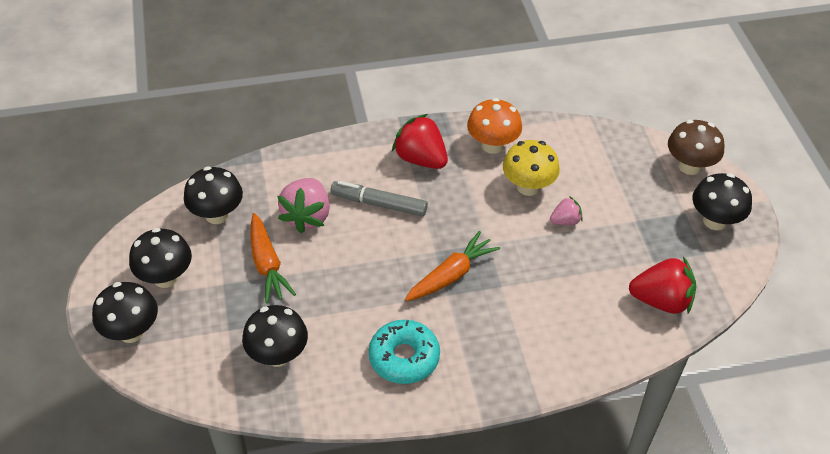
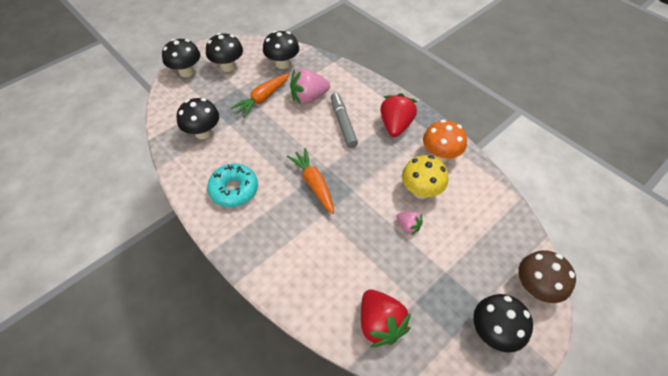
camera: 60 degrees right, 5 degrees up
orange carrot [405,231,500,301] -> orange carrot turned 135 degrees counterclockwise [287,148,334,214]

